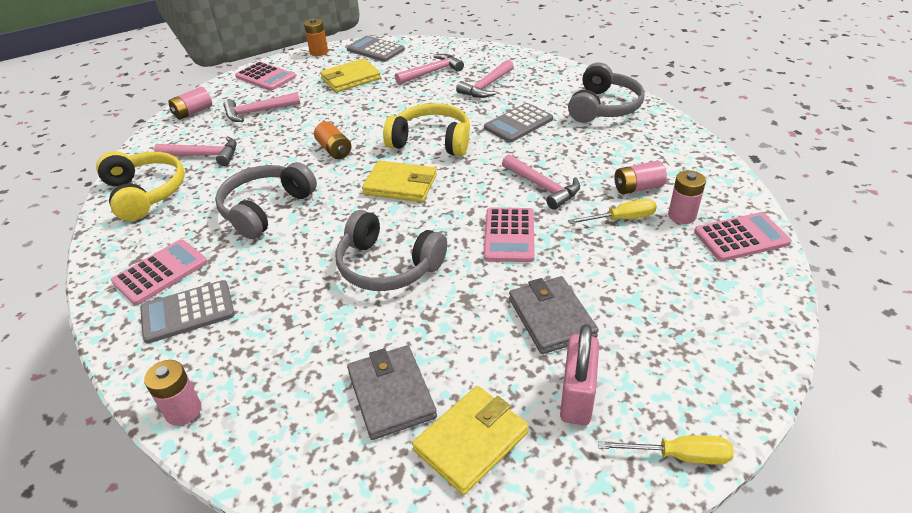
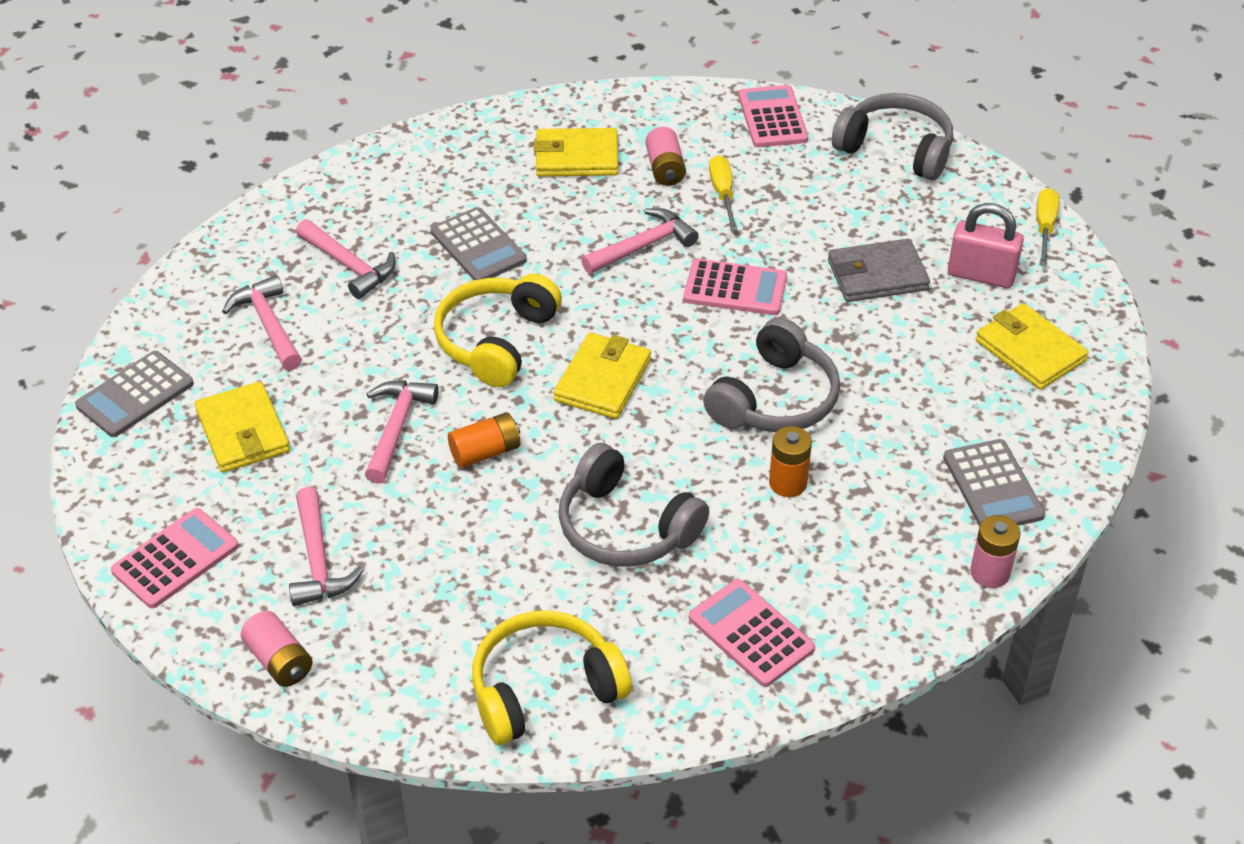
camera: 85 degrees left, 5 degrees up
grey calculator [140,280,235,344] -> grey calculator moved to [943,439,1045,527]
pink hammer [154,136,237,166] -> pink hammer moved to [365,381,439,484]
orange battery [304,18,328,56] -> orange battery moved to [769,426,812,497]
grey wallet [347,345,437,440] -> none
grey headphones [568,63,644,123] -> grey headphones moved to [832,93,953,180]
pink battery [668,170,706,224] -> none
none -> yellow wallet [534,128,618,177]

